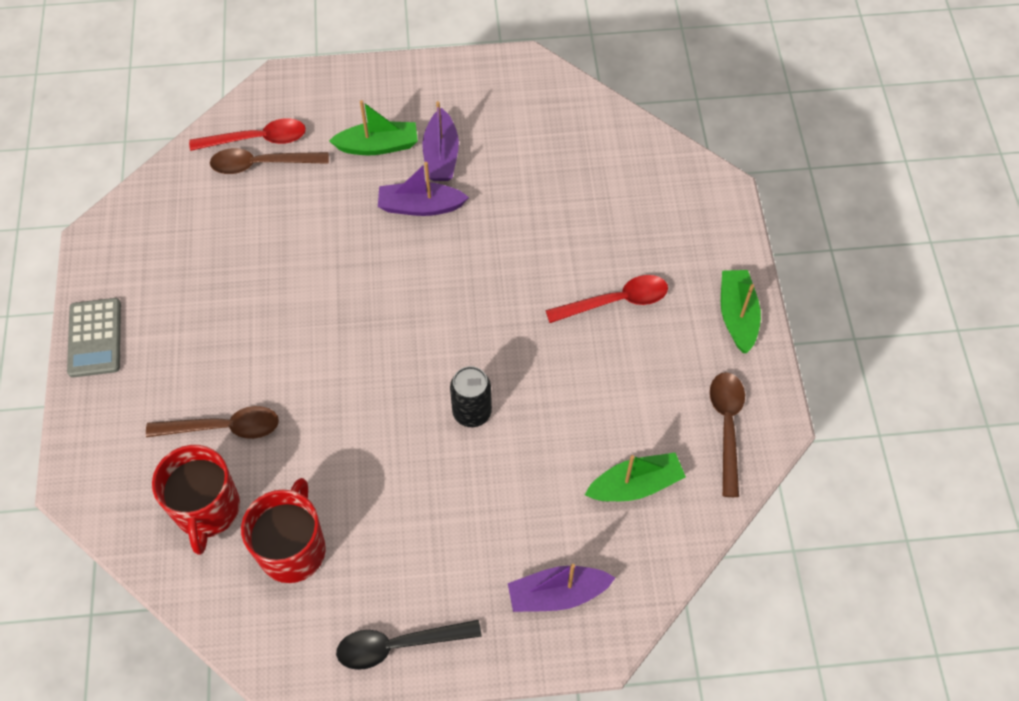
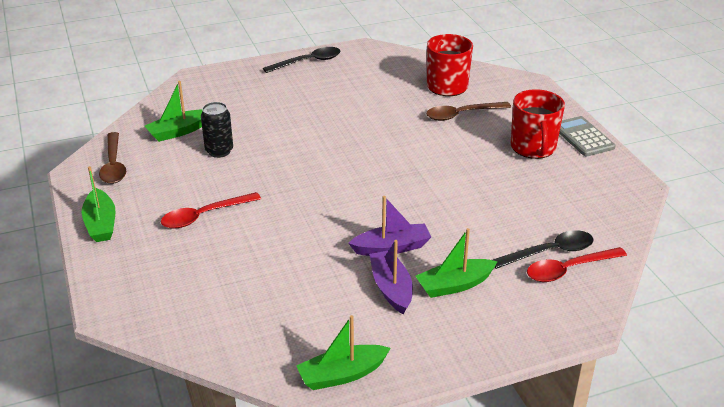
camera: 165 degrees right, 25 degrees down
brown spoon [210,148,329,174] -> black spoon [493,230,594,269]
red mug [241,478,326,583] -> red mug moved to [511,89,565,159]
black can [450,366,492,427] -> black can moved to [201,102,233,158]
purple boat [508,564,615,612] -> none
none -> green boat [296,315,391,390]

